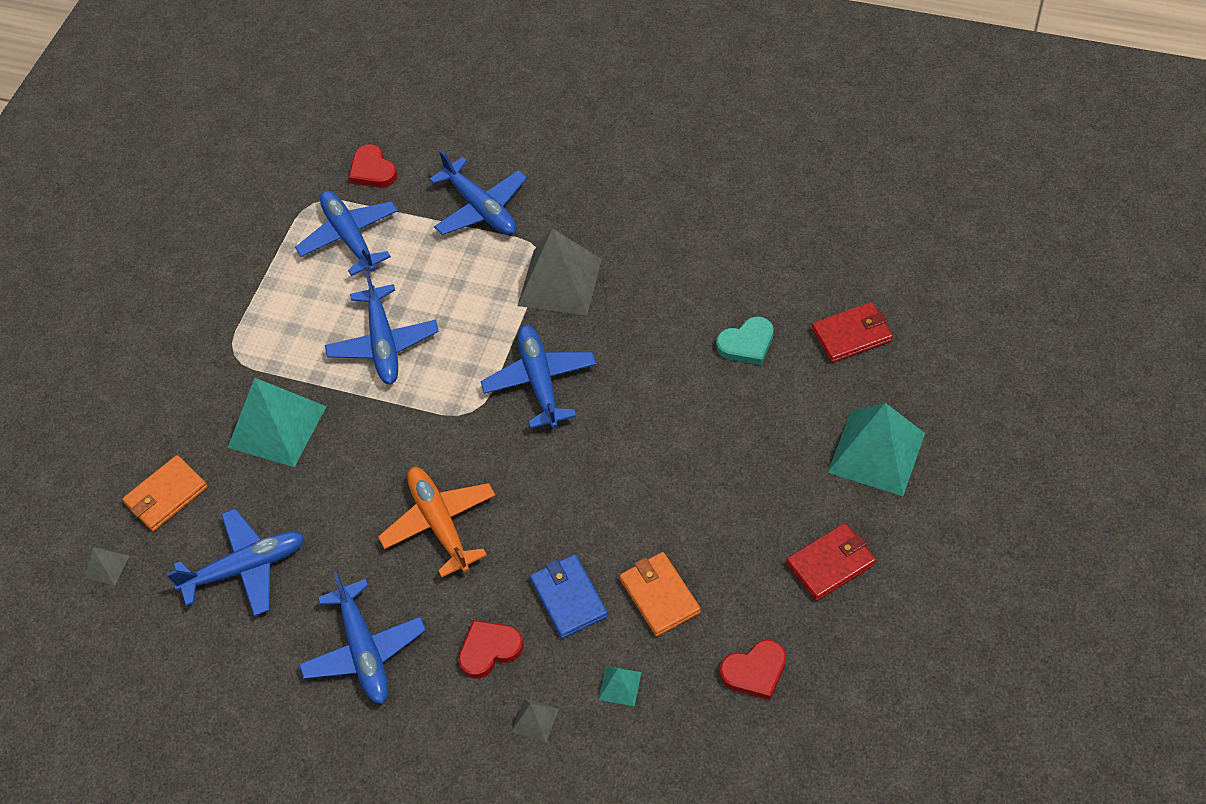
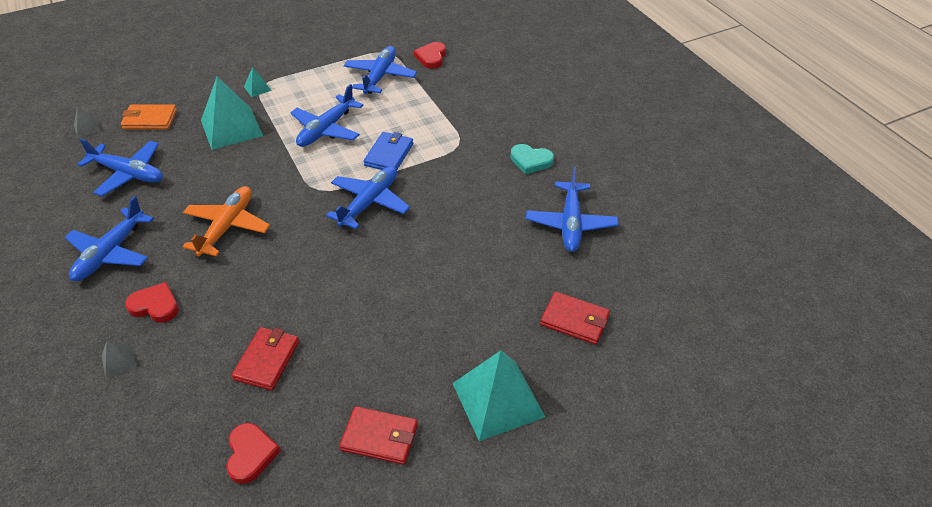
camera: 40 degrees right, 10 degrees down
blue plane [429,150,527,235] -> blue plane moved to [526,167,618,252]
grey pyramid [518,228,602,315] -> none
blue wallet [530,554,608,639] -> blue wallet moved to [364,132,413,170]
turquoise pyramid [598,666,641,706] -> turquoise pyramid moved to [244,67,272,97]
orange wallet [620,552,701,636] -> red wallet [231,327,299,390]
turquoise heart [716,316,774,365] -> turquoise heart moved to [510,144,554,174]
red heart [720,640,786,700] -> red heart turned 120 degrees counterclockwise [226,423,281,484]

